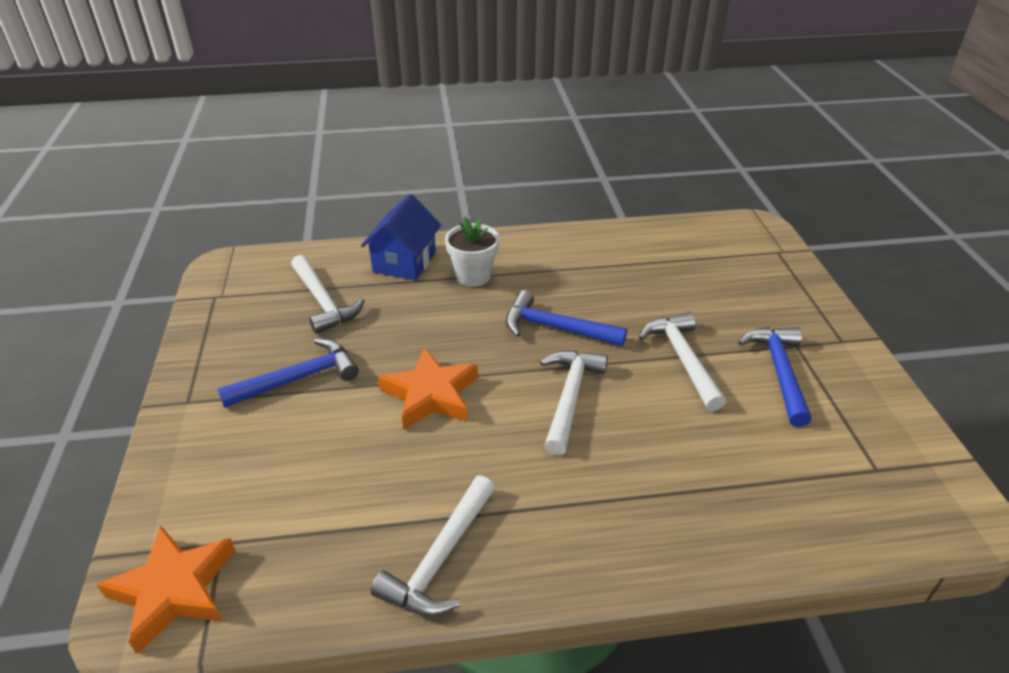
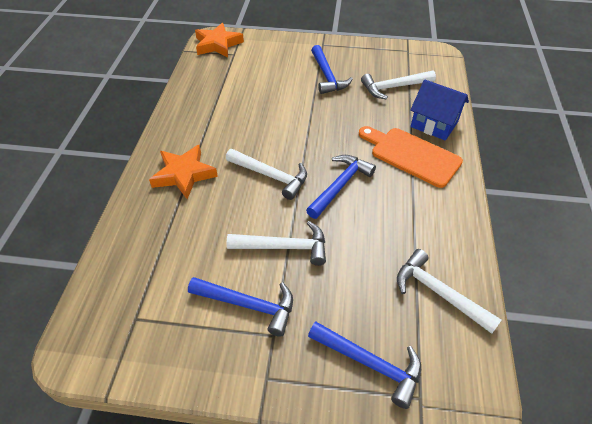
camera: 105 degrees right, 10 degrees up
white hammer [371,475,495,616] -> white hammer moved to [397,249,501,334]
orange star [378,347,478,430] -> orange star moved to [149,145,218,199]
white flower pot [445,217,499,287] -> orange cutting board [359,126,463,188]
none -> blue hammer [308,322,421,409]

